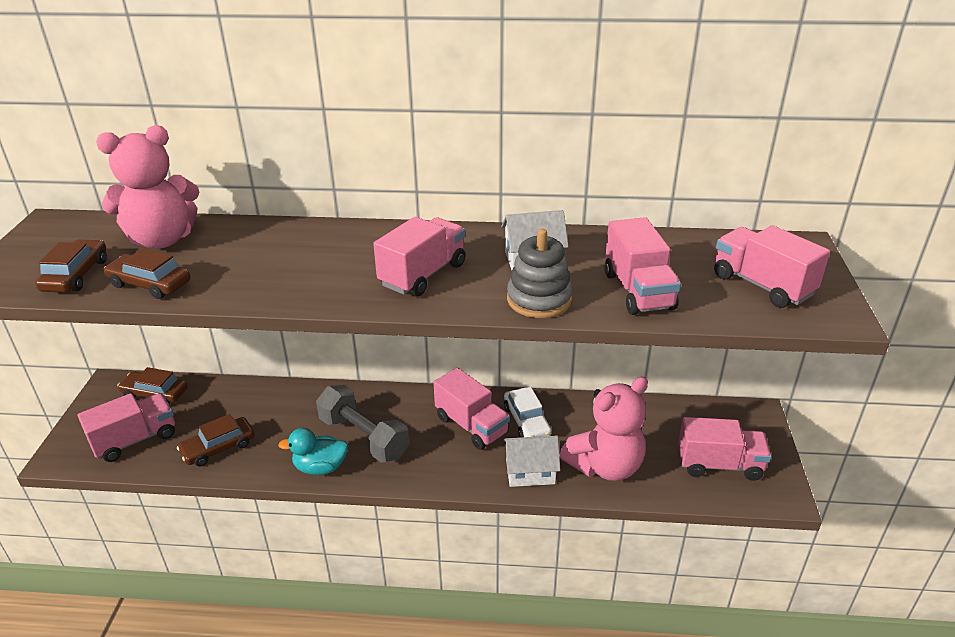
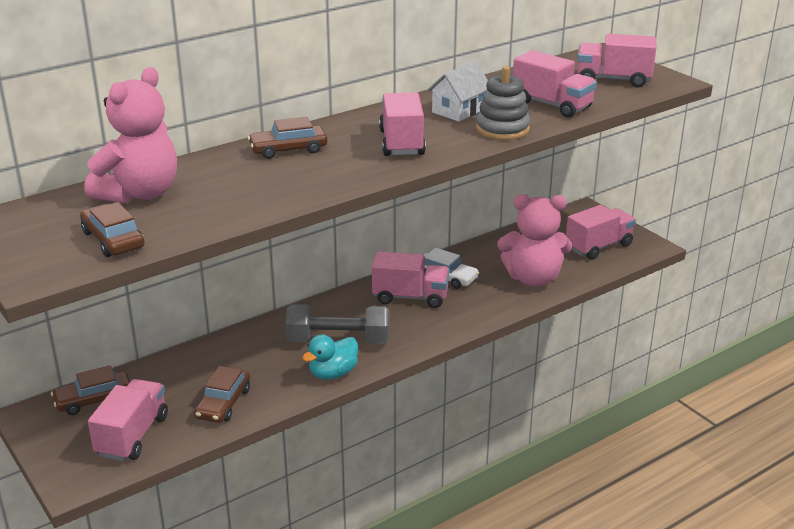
camera: 40 degrees left, 5 degrees down
brown car [104,248,190,299] -> brown car moved to [248,117,327,159]
white house [503,436,560,487] -> none
pink teddy bear [560,377,648,481] -> pink teddy bear turned 75 degrees clockwise [497,194,572,287]

